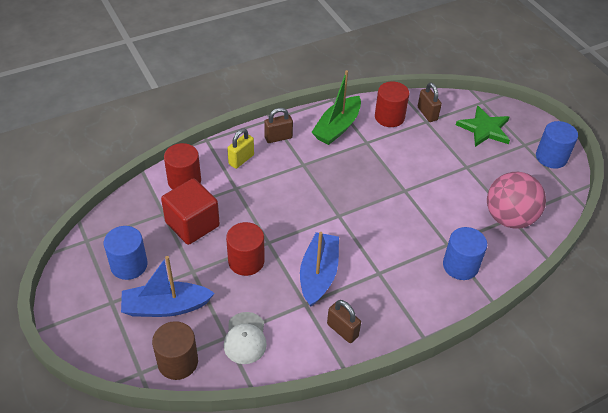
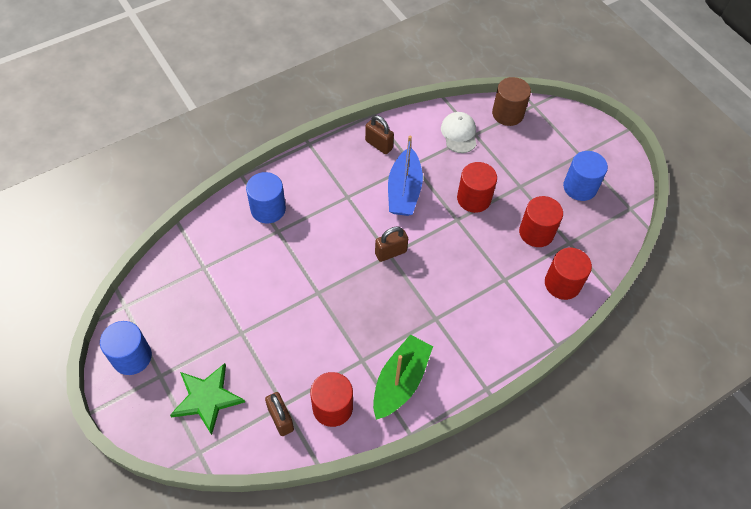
camera: 175 degrees right, 10 degrees up
blue boat [121,256,215,317] -> none
red cube [161,178,220,245] -> red cylinder [519,196,563,247]
yellow padlock [227,128,254,169] -> none
brown padlock [264,108,293,143] -> brown padlock moved to [375,227,408,262]
pink ball [487,172,546,229] -> none

